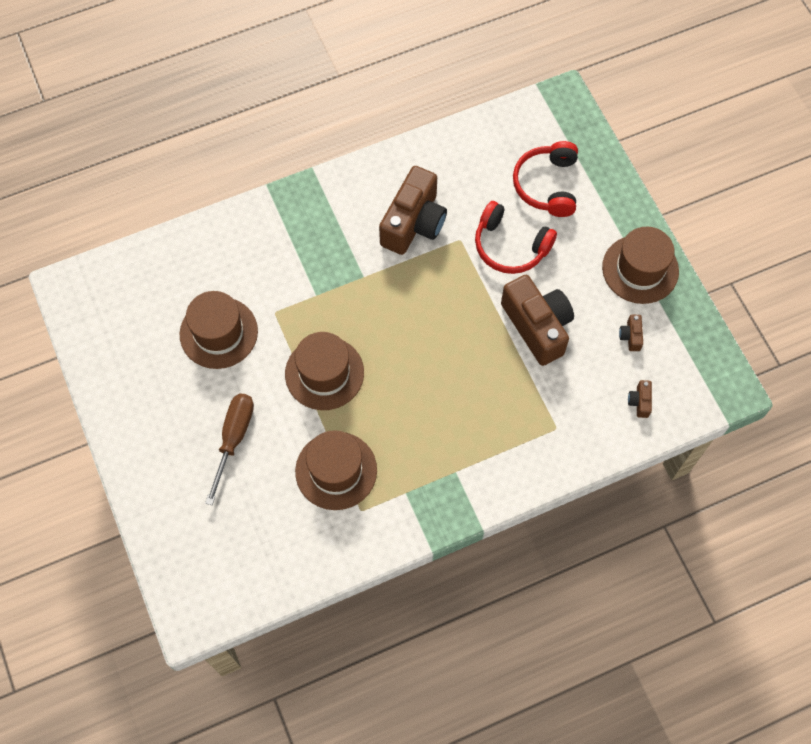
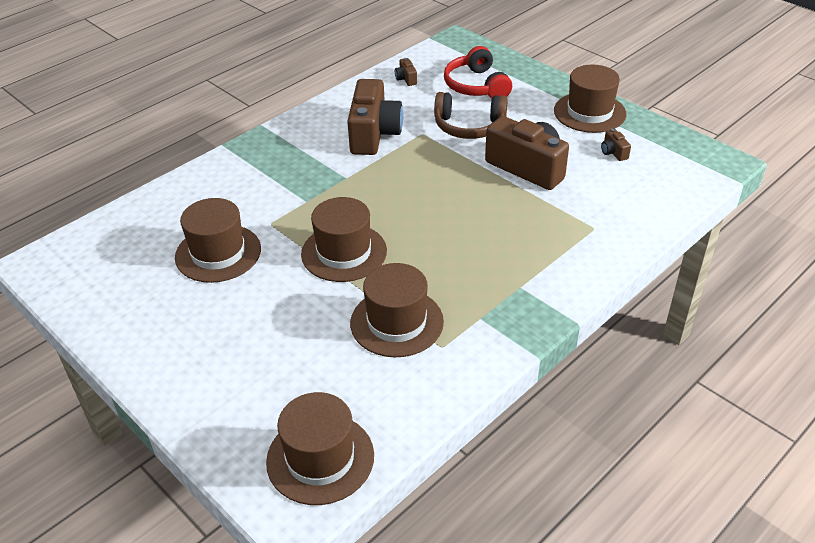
camera: 20 degrees left, 25 degrees down
brown screwdriver [205,394,254,505] -> none
red headphones [475,201,557,274] -> brown headphones [434,92,508,139]
brown camera [628,380,652,418] -> brown camera moved to [395,58,417,86]
none -> brown hat [266,392,374,505]

